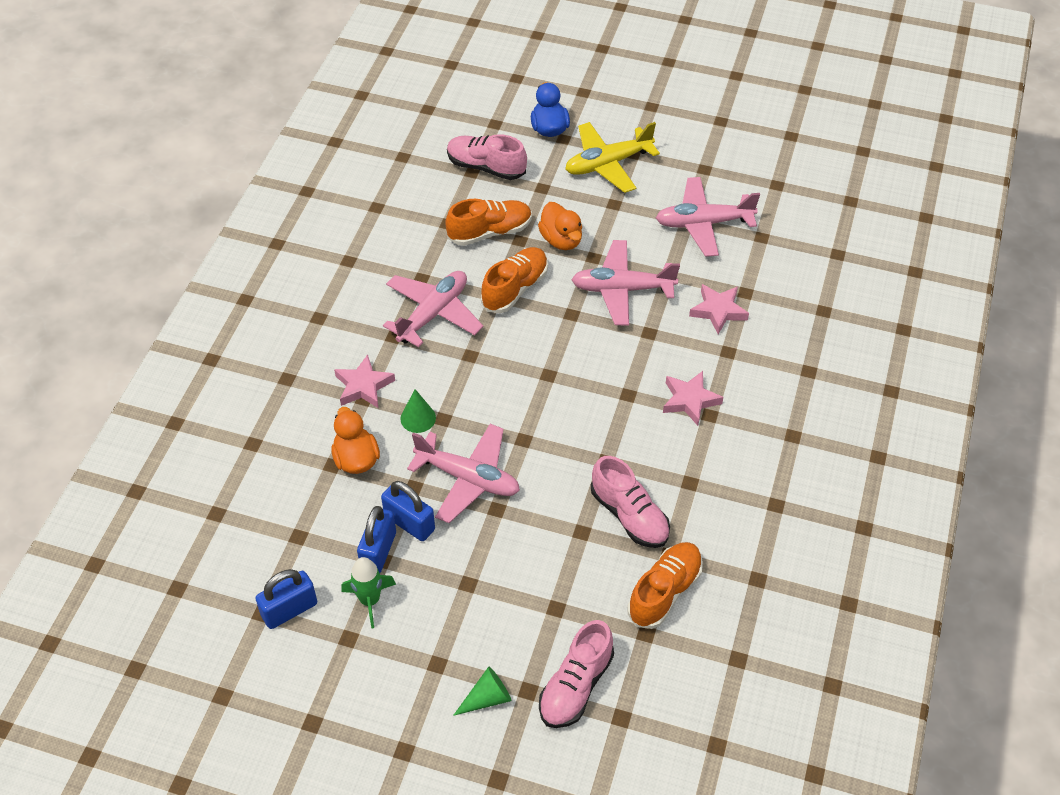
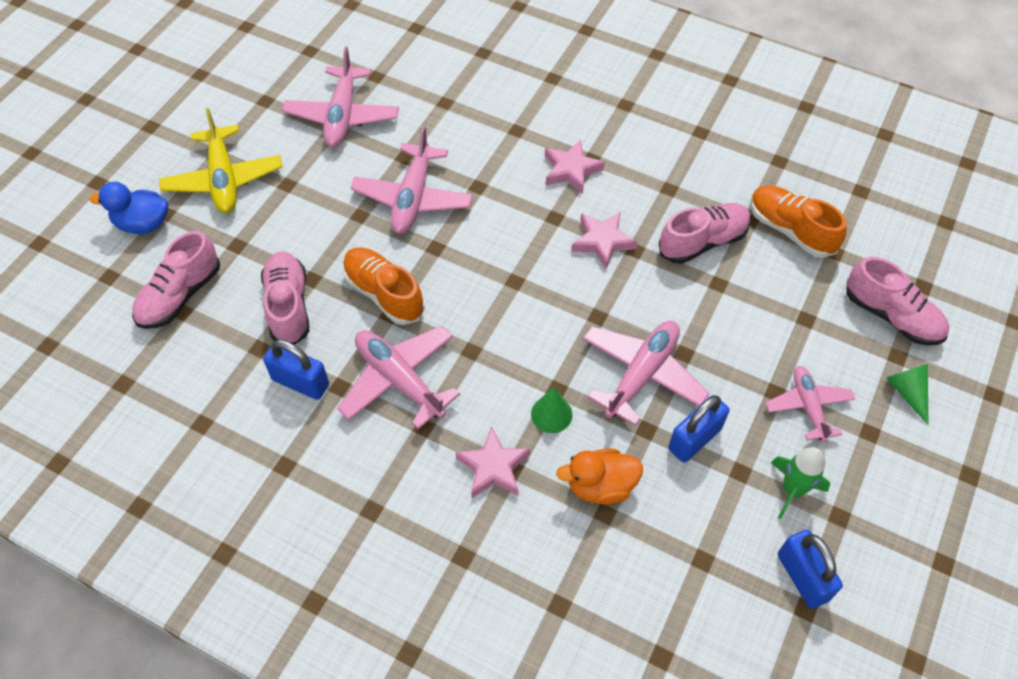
camera: 80 degrees left, 5 degrees up
blue padlock [357,506,396,573] -> blue padlock moved to [263,339,329,400]
orange shoe [445,199,532,246] -> pink shoe [261,252,309,345]
orange duck [538,202,582,250] -> none
pink star [689,284,749,334] -> pink star moved to [571,212,638,269]
none -> pink plane [765,366,855,442]

